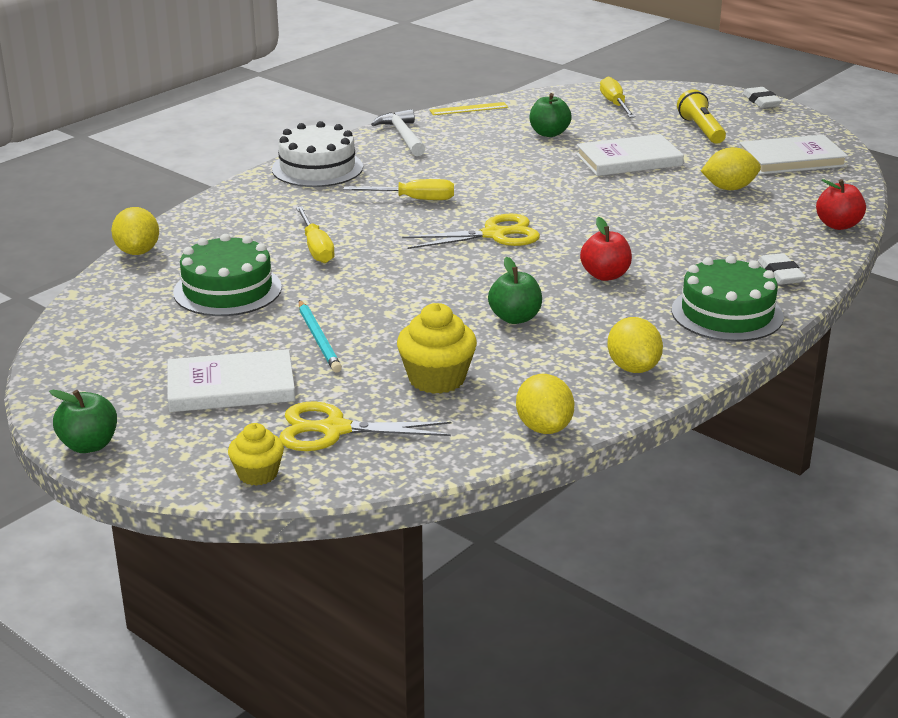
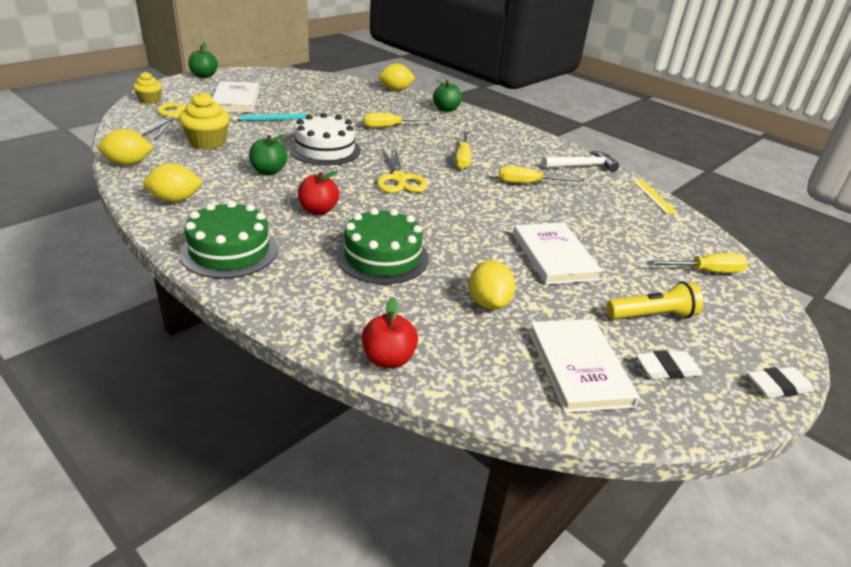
camera: 90 degrees right, 5 degrees up
green cake [173,234,282,316] -> green cake moved to [336,208,429,284]
white cake [272,121,363,187] -> white cake moved to [289,113,361,166]
green apple [530,93,572,137] -> green apple moved to [433,79,462,112]
white eraser [758,253,806,285] -> white eraser moved to [636,350,702,379]
none -> yellow screwdriver [499,166,585,183]

